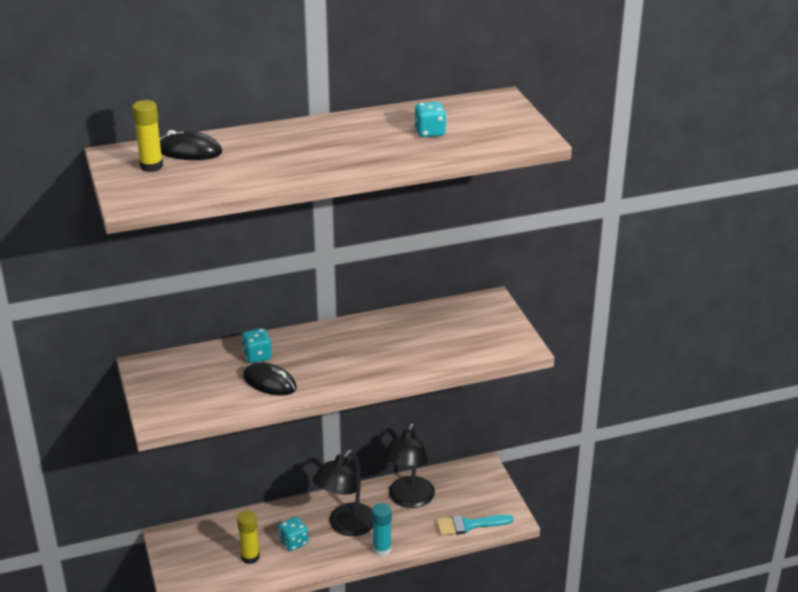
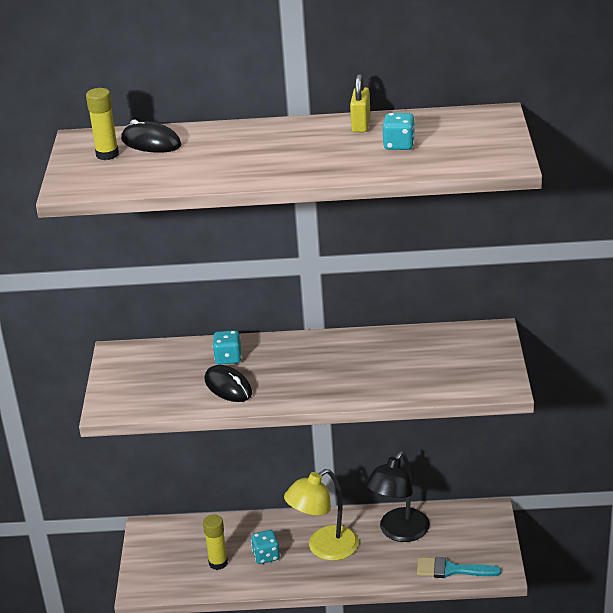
camera: 20 degrees right, 0 degrees up
black lamp [313,450,373,536] -> yellow lamp [284,469,359,561]
turquoise glue stick [372,503,392,557] -> none
none -> yellow padlock [350,74,370,132]

